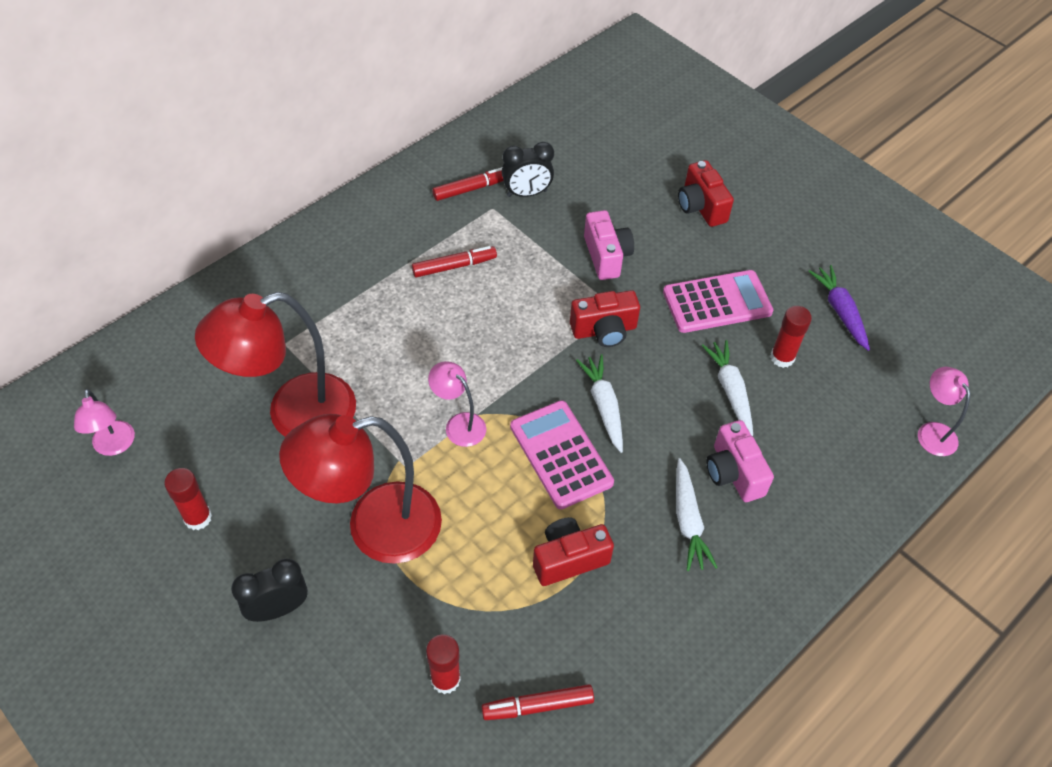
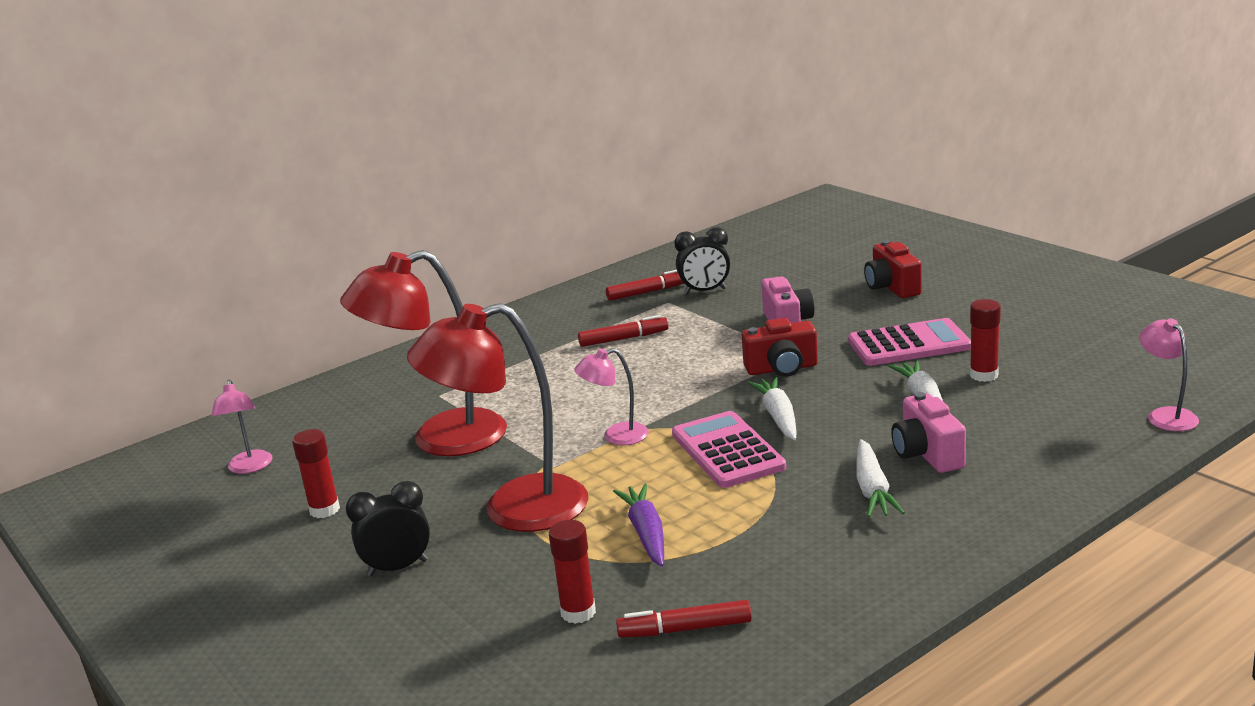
camera: 10 degrees right, 30 degrees down
pink lamp [428,361,486,447] -> pink lamp turned 60 degrees counterclockwise [574,348,649,445]
red camera [533,517,614,586] -> none
purple carrot [808,265,870,351] -> purple carrot moved to [613,483,664,567]

